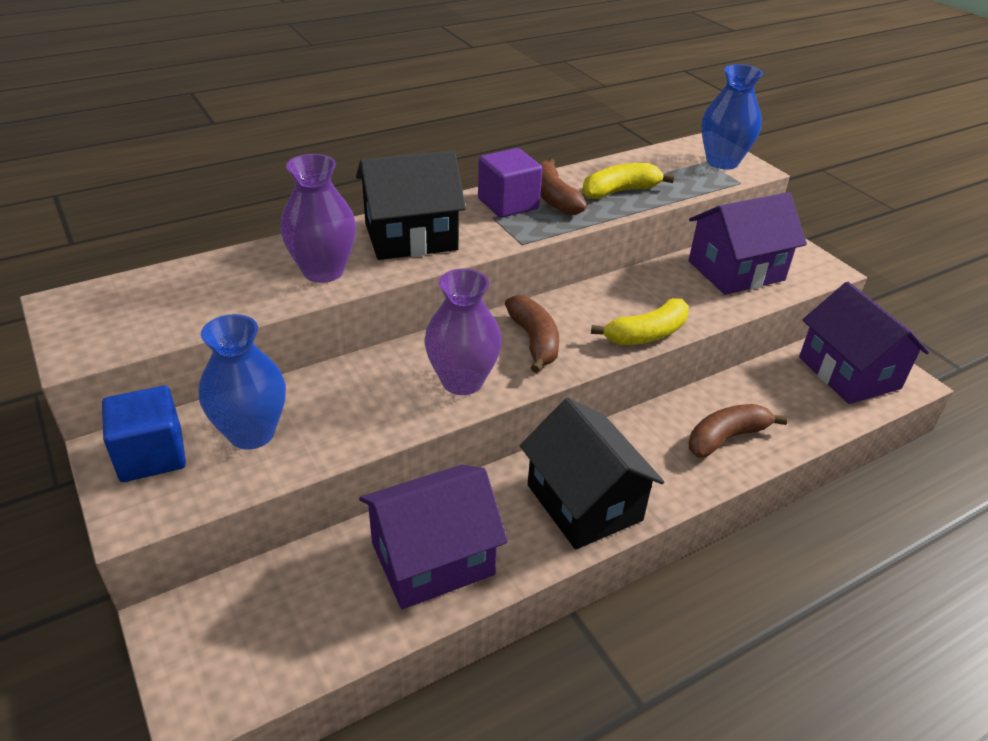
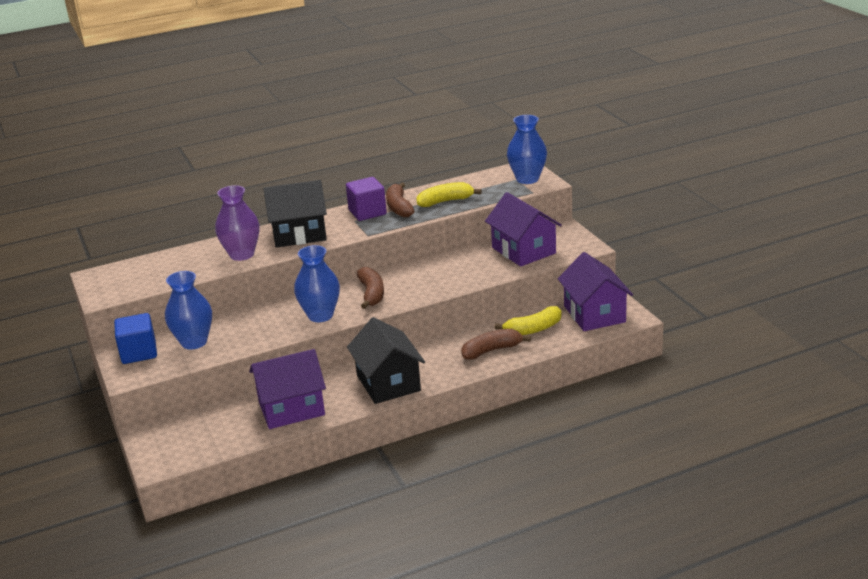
camera: 10 degrees right, 10 degrees down
purple vase [424,269,502,395] -> blue vase [294,245,340,322]
yellow banana [591,298,689,345] -> yellow banana moved to [495,306,562,335]
purple house [688,192,807,295] -> purple house turned 75 degrees clockwise [485,192,562,266]

